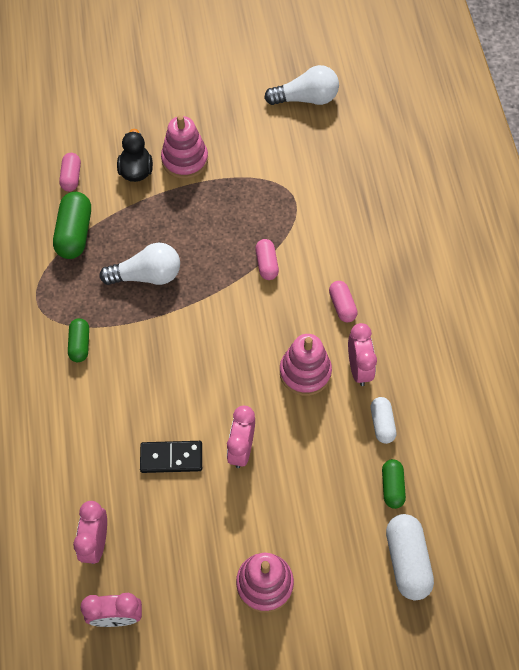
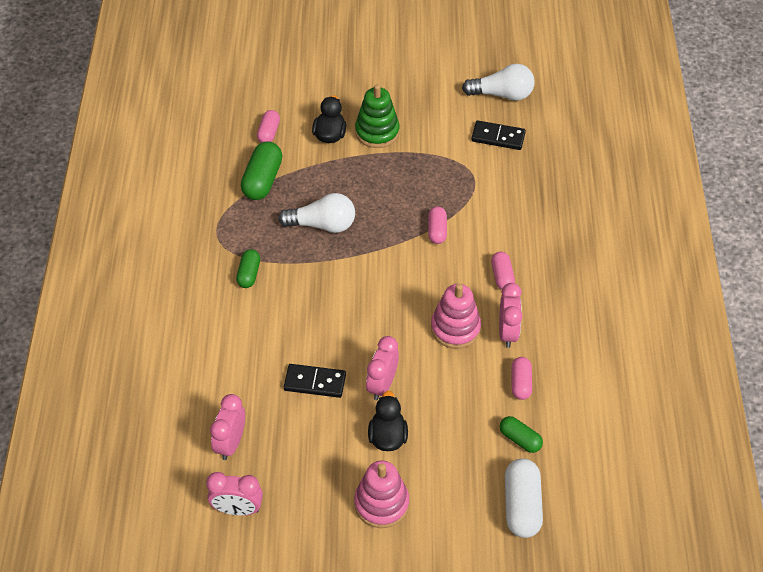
camera: 10 degrees right, 10 degrees down
pink stacking toy [161,115,208,179] -> green stacking toy [355,84,400,148]
white capsule [371,397,396,444] -> pink capsule [511,357,532,400]
green capsule [382,459,406,509] -> green capsule turned 60 degrees counterclockwise [500,416,543,453]
none -> black duck [368,391,408,451]
none -> black domino [471,120,526,150]

